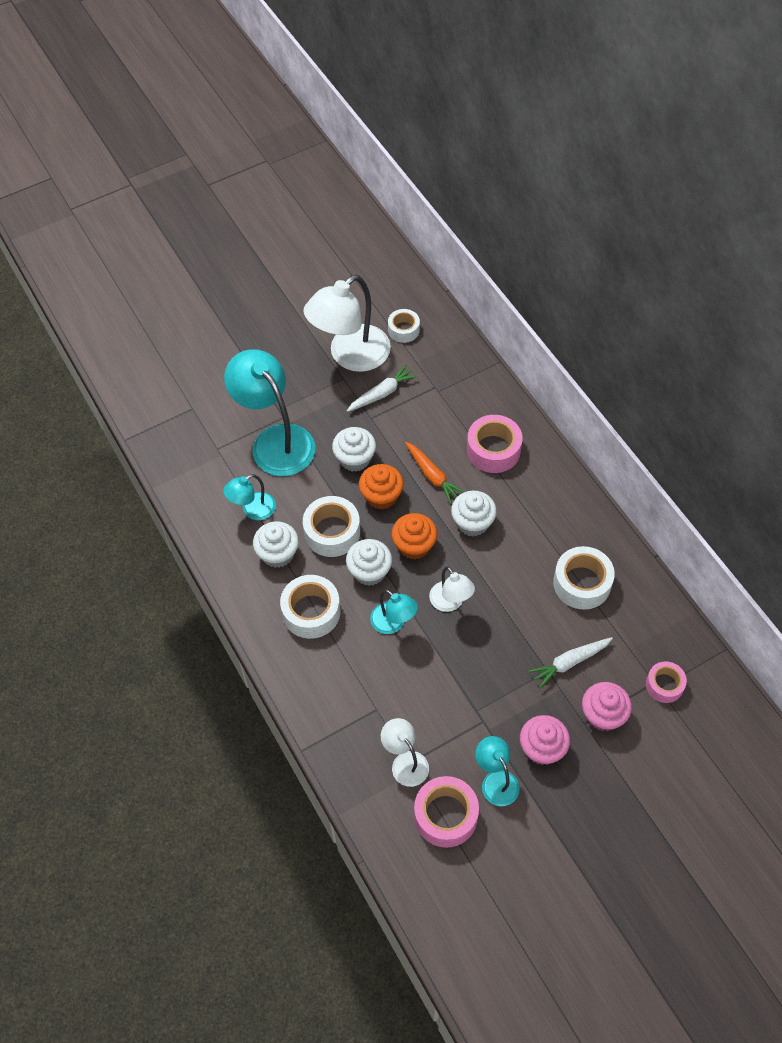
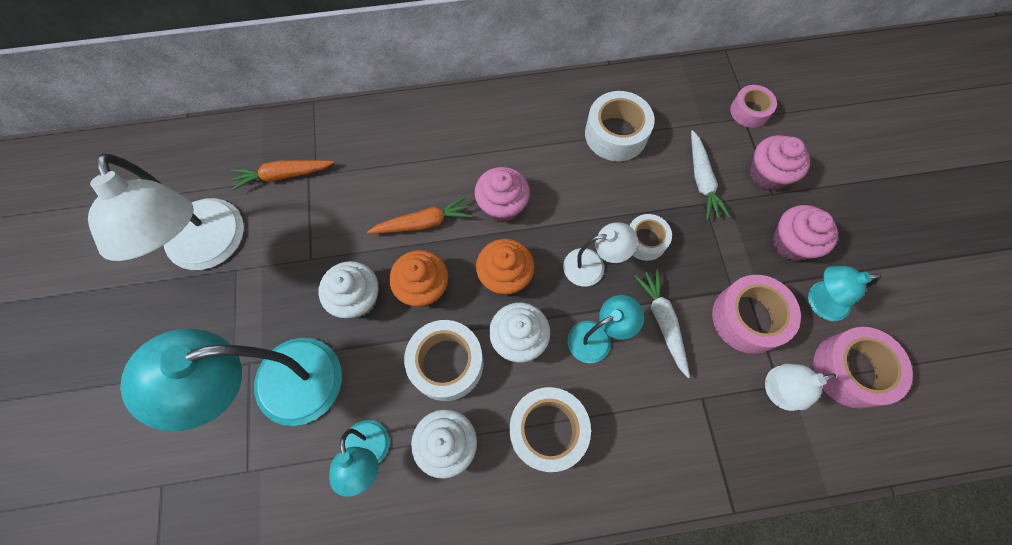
camera: 70 degrees left, 10 degrees up
white carrot [347,364,418,412] -> white carrot moved to [634,269,690,378]
white tape [388,309,420,343] -> white tape moved to [630,214,672,261]
white cupcake [451,491,497,537] -> pink cupcake [475,167,530,222]
pink tape [467,415,523,473] -> pink tape moved to [712,275,801,354]
none -> orange carrot [231,160,334,190]

